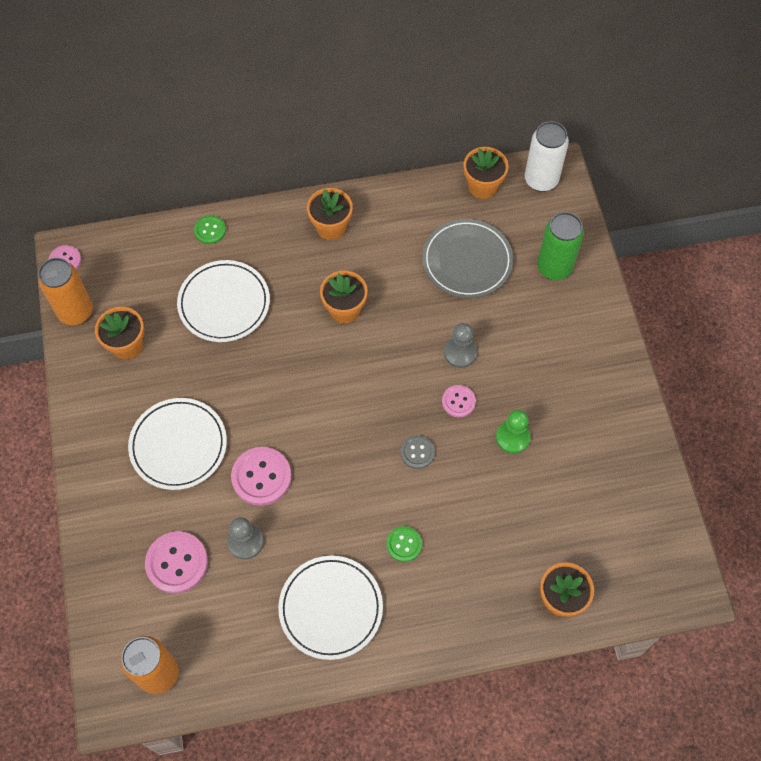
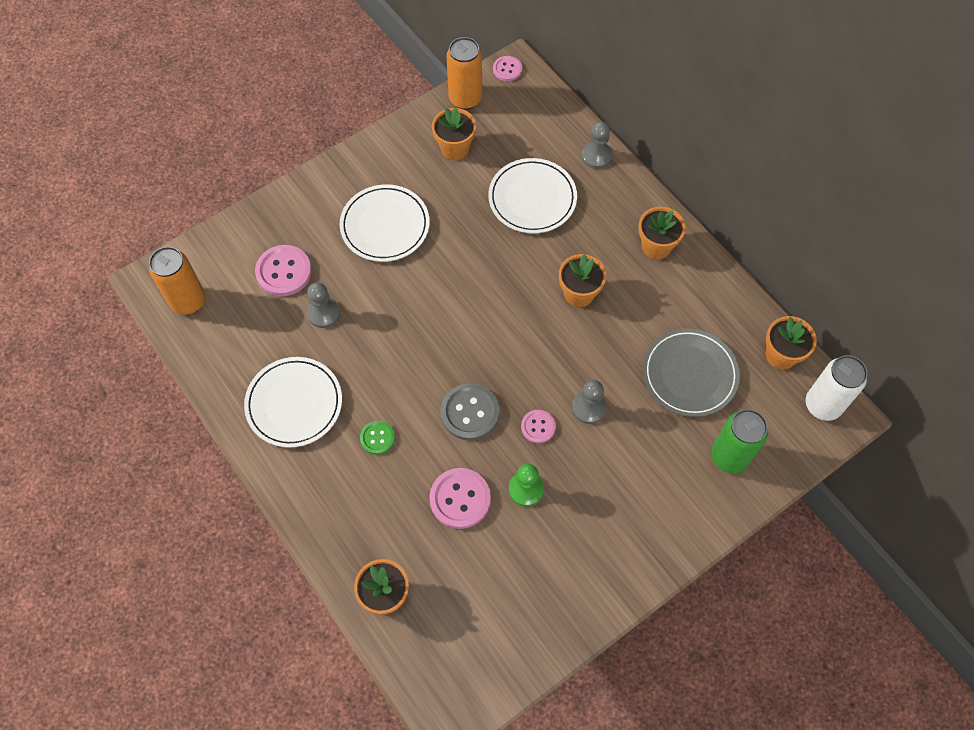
camera: 65 degrees right, 0 degrees up
green button [194,215,226,244] -> grey pawn [581,121,612,169]
pink button [231,447,292,506] -> pink button moved to [429,468,491,529]
grey button [400,435,435,469] -> grey button [440,383,499,441], size x1.72

